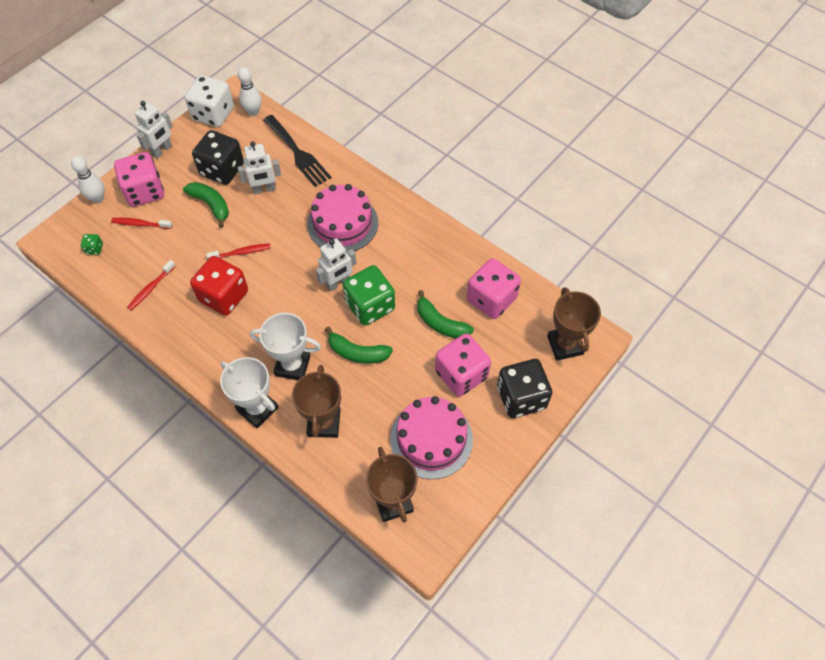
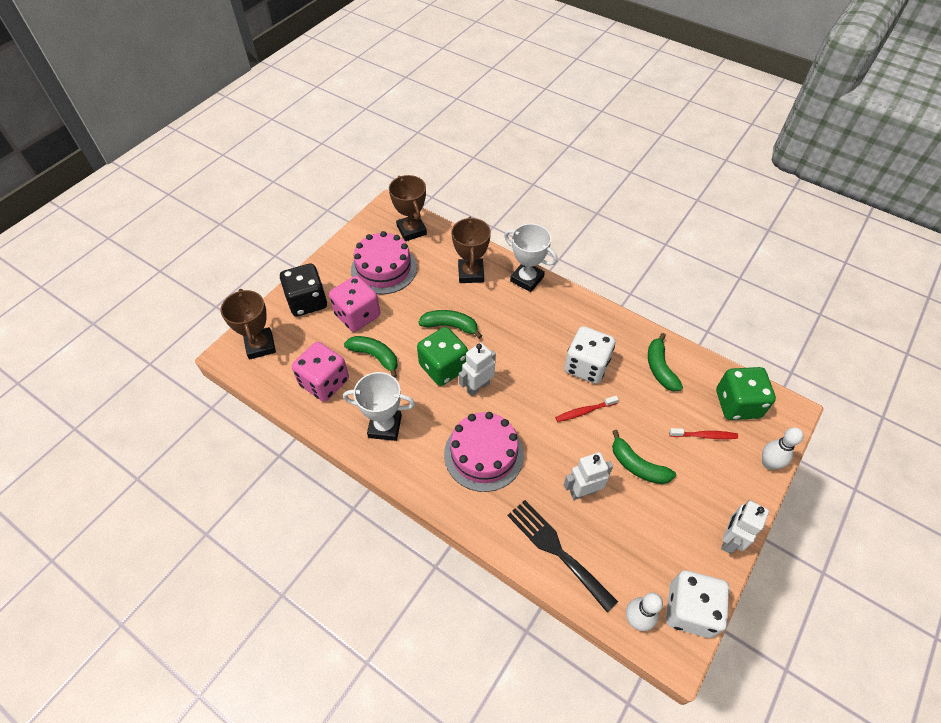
camera: 175 degrees right, 5 degrees down
green dice [81,234,103,255] -> green dice [716,367,776,420], size x2.41
pink dice [114,152,164,207] -> none
red toothbrush [127,260,176,310] -> green banana [648,333,683,391]
red dice [190,256,248,316] -> white dice [564,326,615,384]
black dice [192,130,244,185] -> none
white trophy [250,313,321,380] -> white trophy moved to [343,372,415,441]

